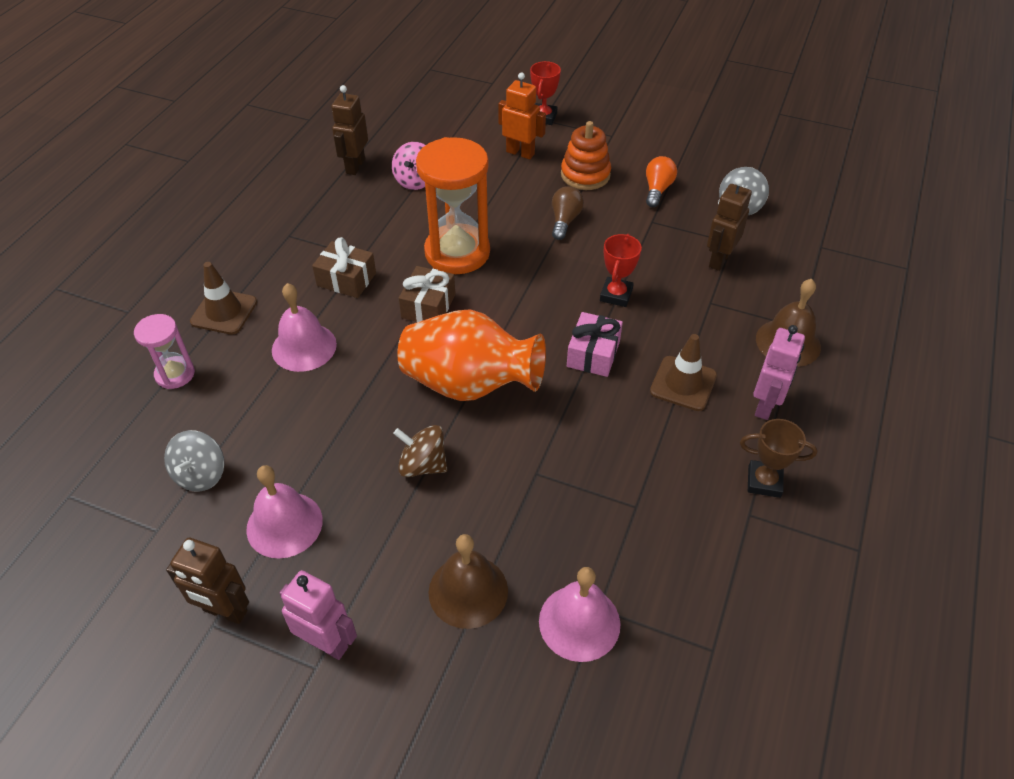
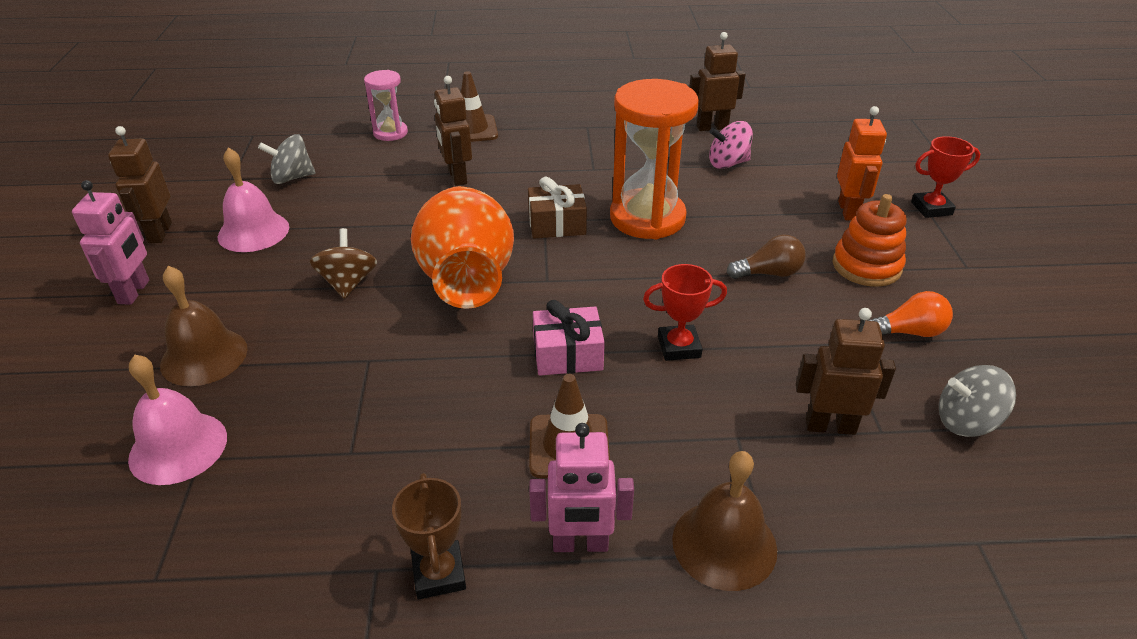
camera: 65 degrees right, 10 degrees down
pink bell [272,283,337,372] -> brown robot [434,76,472,186]
brown gift [312,237,376,298] -> none

